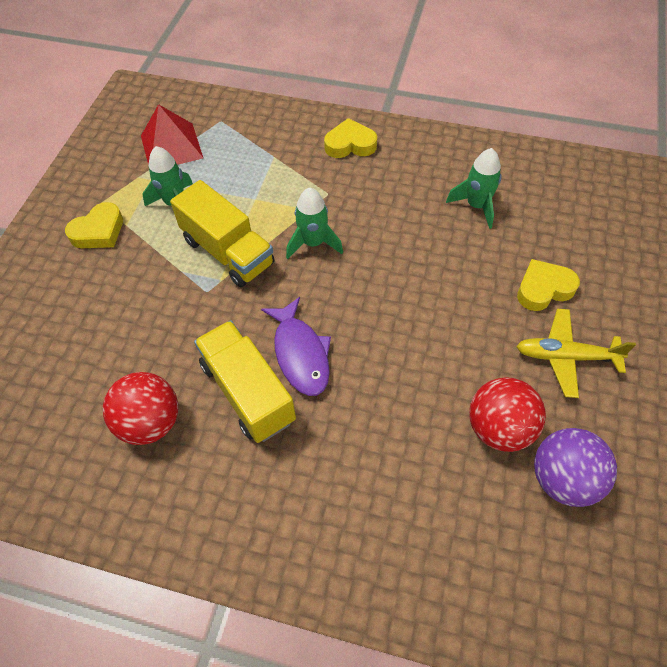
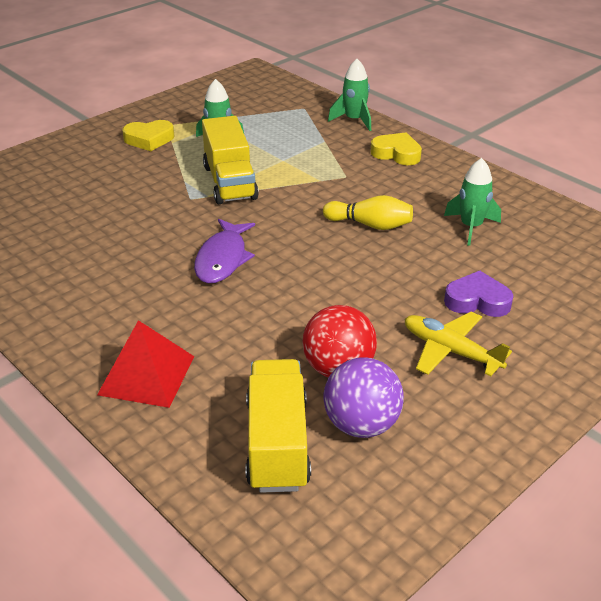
camera: 30 degrees right, 20 degrees down
red ball [103,372,178,445] -> none
red pyramid [141,104,203,165] -> red pyramid moved to [97,320,194,408]
yellow truck [194,321,296,443] -> yellow truck moved to [245,359,311,493]
green rocket [286,188,343,259] -> green rocket moved to [328,59,371,131]
yellow heart [517,259,580,311] -> purple heart [444,270,514,317]
none -> yellow bowling pin [323,195,413,230]

